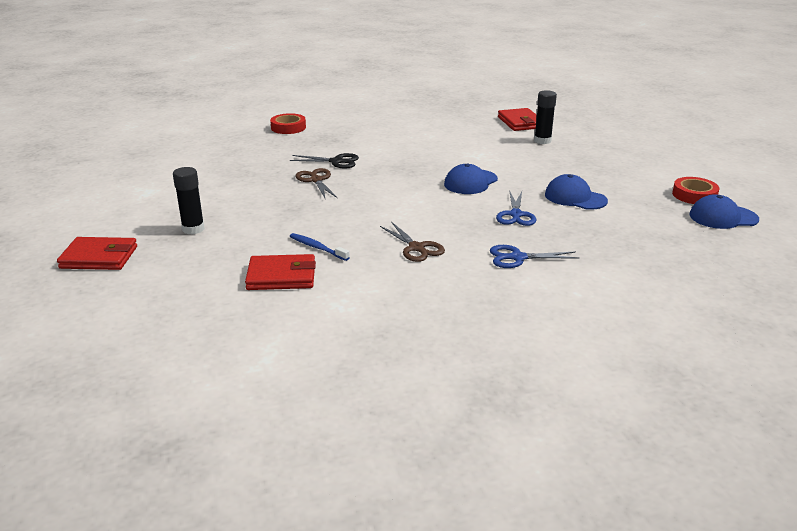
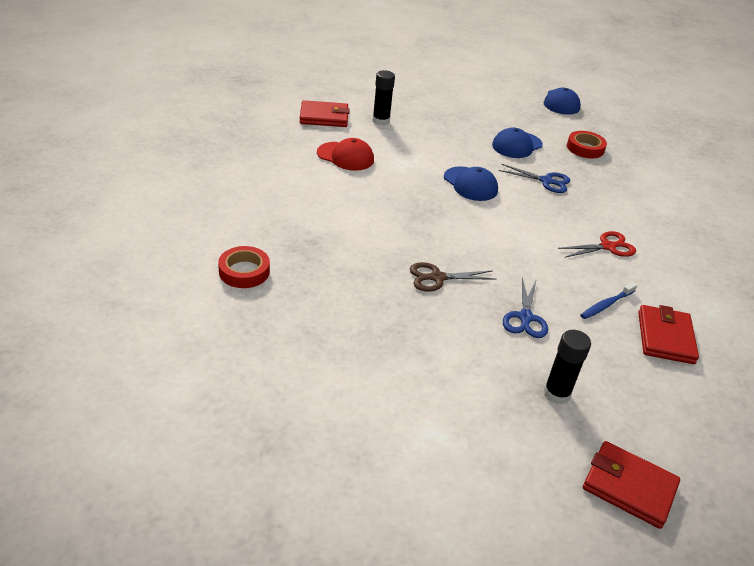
camera: 80 degrees left, 10 degrees up
red wallet [57,237,137,270] -> red wallet turned 75 degrees counterclockwise [583,441,680,529]
black scissors [289,153,359,168] -> none
brown scissors [380,222,445,262] -> red scissors [558,231,636,258]
blue scissors [490,245,579,268] -> blue scissors moved to [503,278,548,338]
red tape [672,177,719,204] -> red tape moved to [567,131,607,158]
none -> red cap [317,138,374,171]

